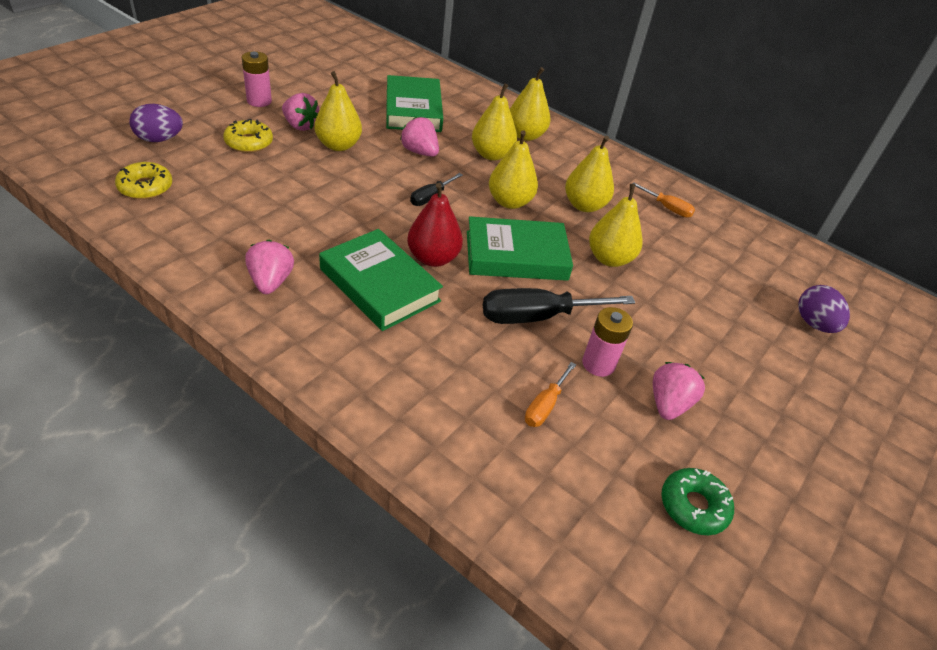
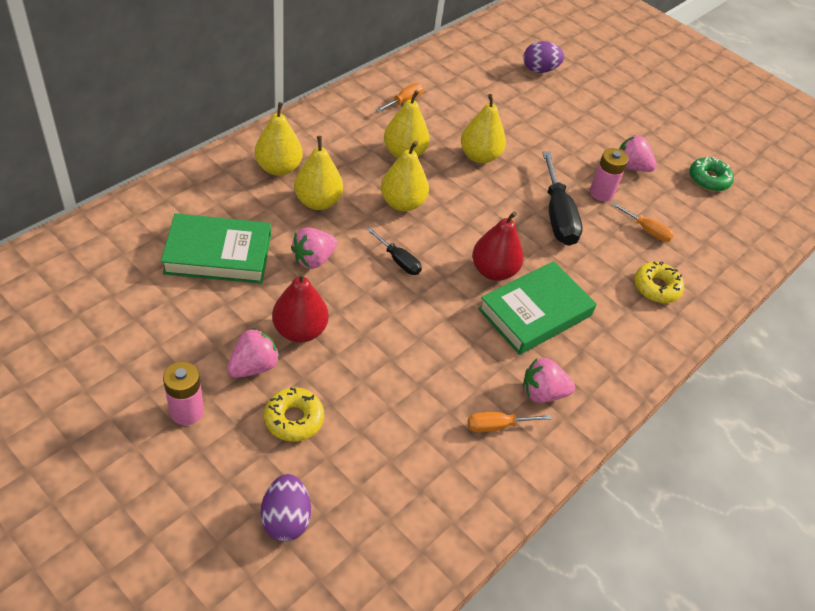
camera: 85 degrees left, 5 degrees up
yellow donut [115,162,172,199] -> yellow donut moved to [634,261,684,303]
yellow pear [314,71,362,151] -> red pear [272,271,328,343]
green book [467,216,573,281] -> none
none -> orange screwdriver [468,412,551,432]

